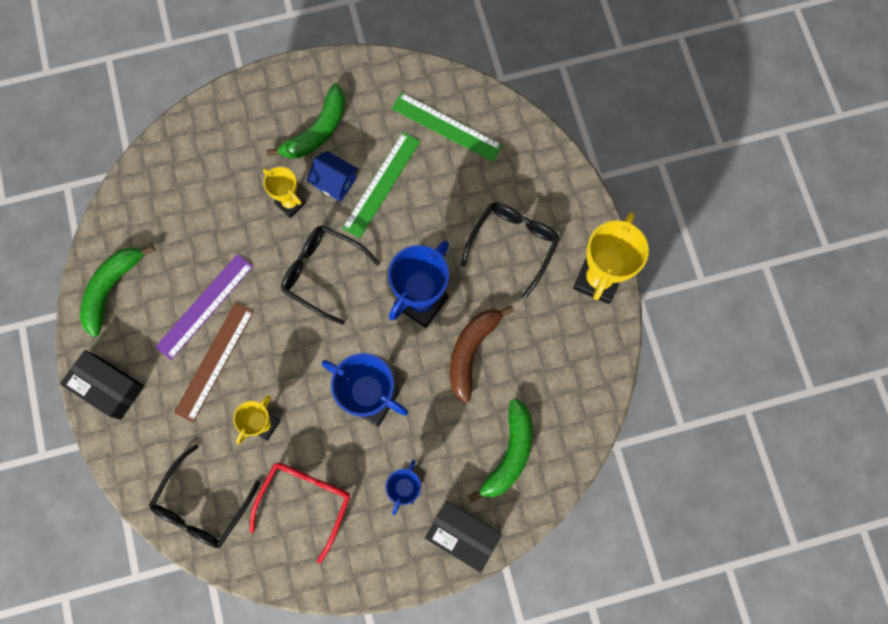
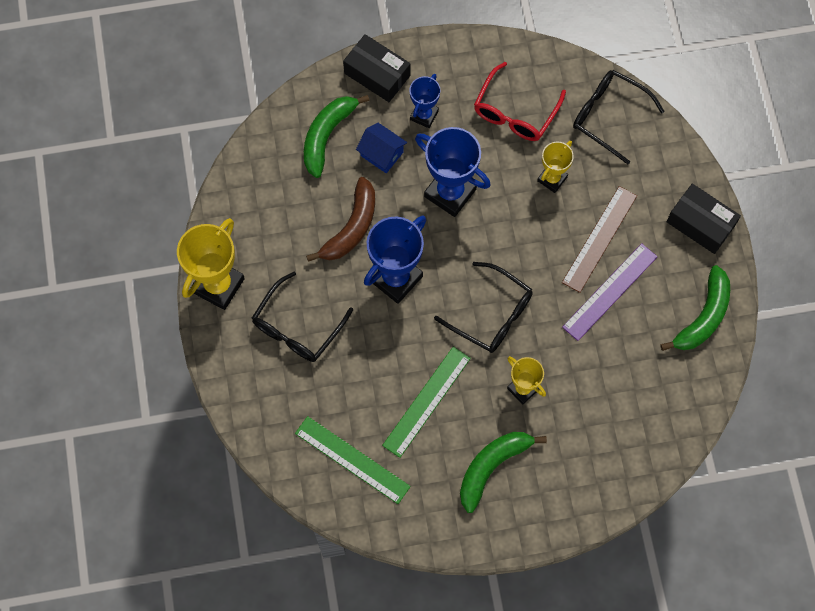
camera: 175 degrees left, 5 degrees down
black glasses [149,444,260,548] -> black glasses turned 90 degrees counterclockwise [573,70,665,164]
blue house [307,151,358,202] -> blue house moved to [356,123,407,173]

